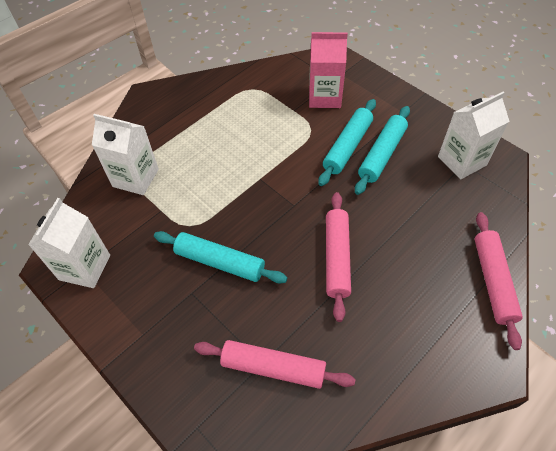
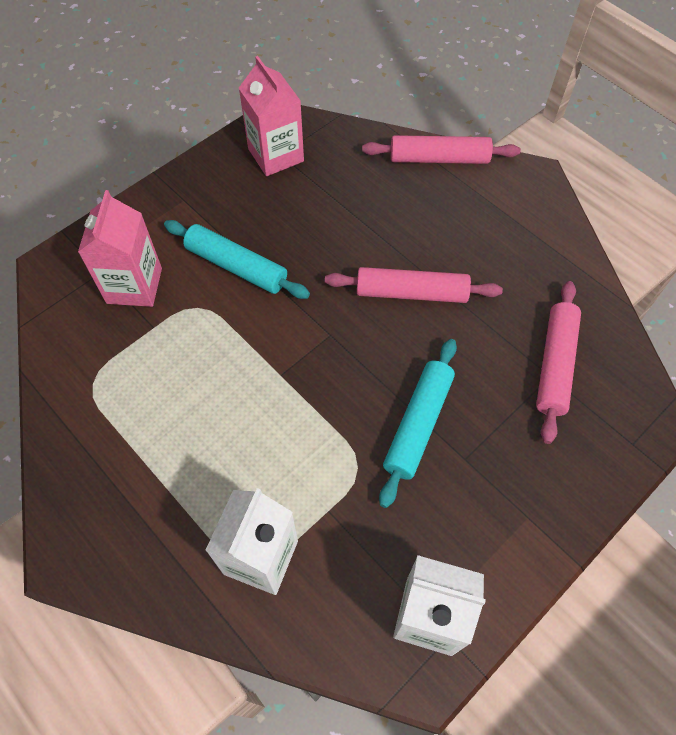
camera: 90 degrees left, 5 degrees up
turquoise rolling pin [355,106,410,195] -> none
white carton [438,92,510,179] -> pink carton [239,56,304,176]

